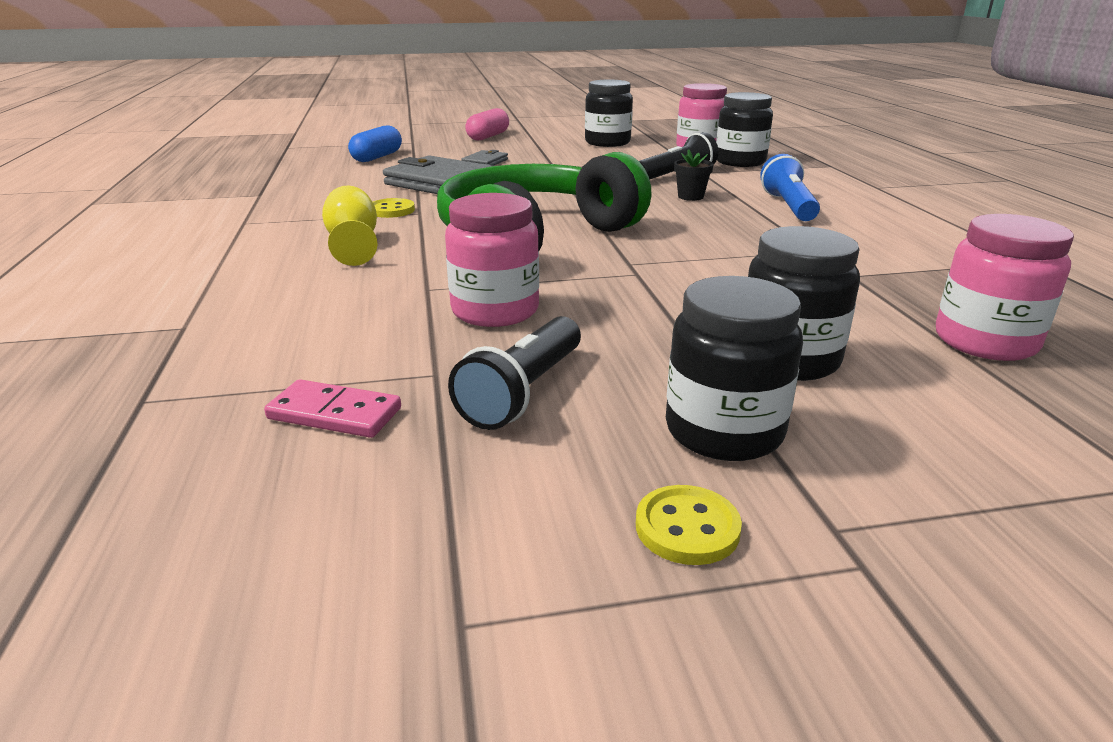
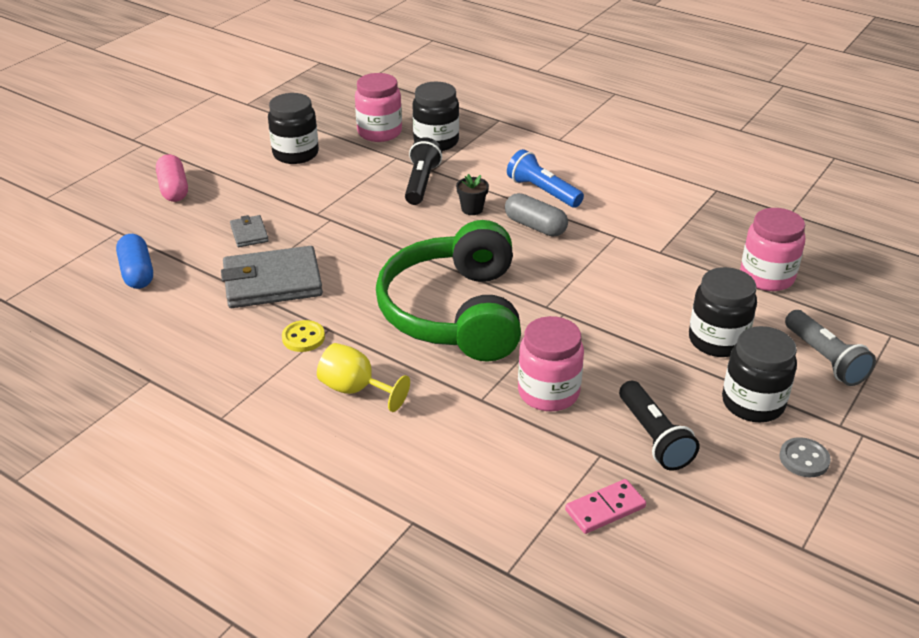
camera: 45 degrees left, 10 degrees up
yellow button [636,485,742,565] -> grey button [779,437,831,477]
none -> grey capsule [505,193,568,237]
none -> grey flashlight [785,310,876,386]

